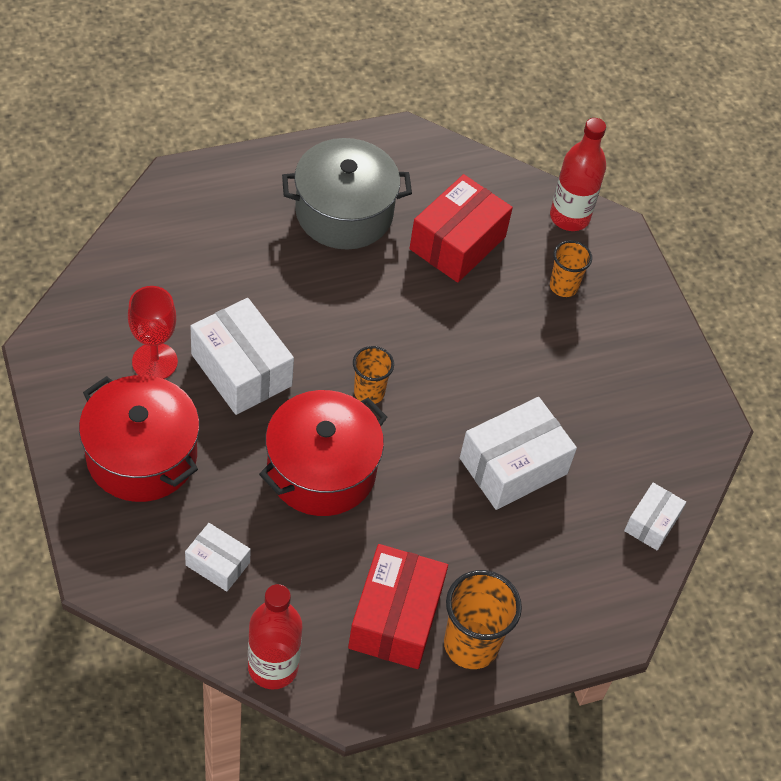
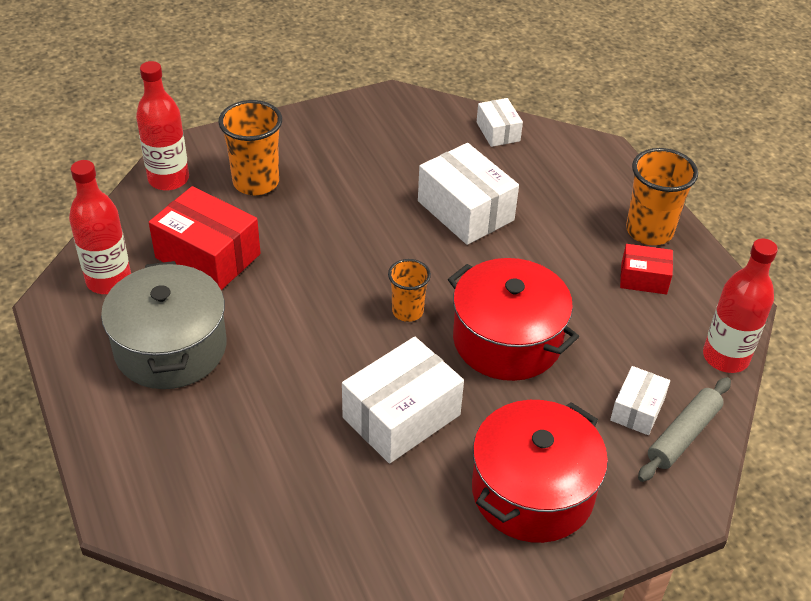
camera: 90 degrees left, 10 degrees down
red goblet [128,286,178,379] -> none
red box [348,544,448,669] -> red box [620,244,673,294], size x0.55
orange cup [550,240,592,297] -> orange cup [218,100,282,195], size x1.63
white box [624,483,686,551] -> white box turned 45 degrees clockwise [477,98,523,147]
none -> red bottle [69,160,131,294]
none -> grey rolling pin [638,377,731,482]

